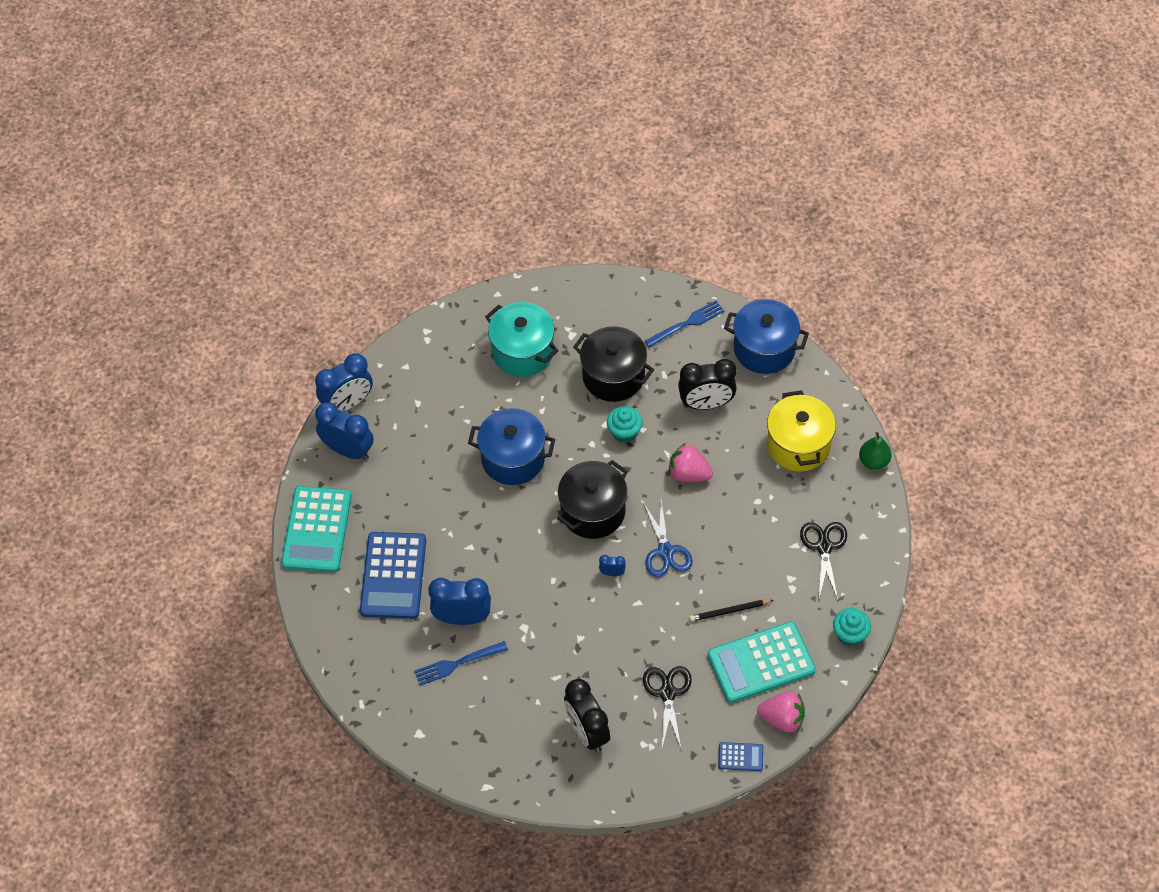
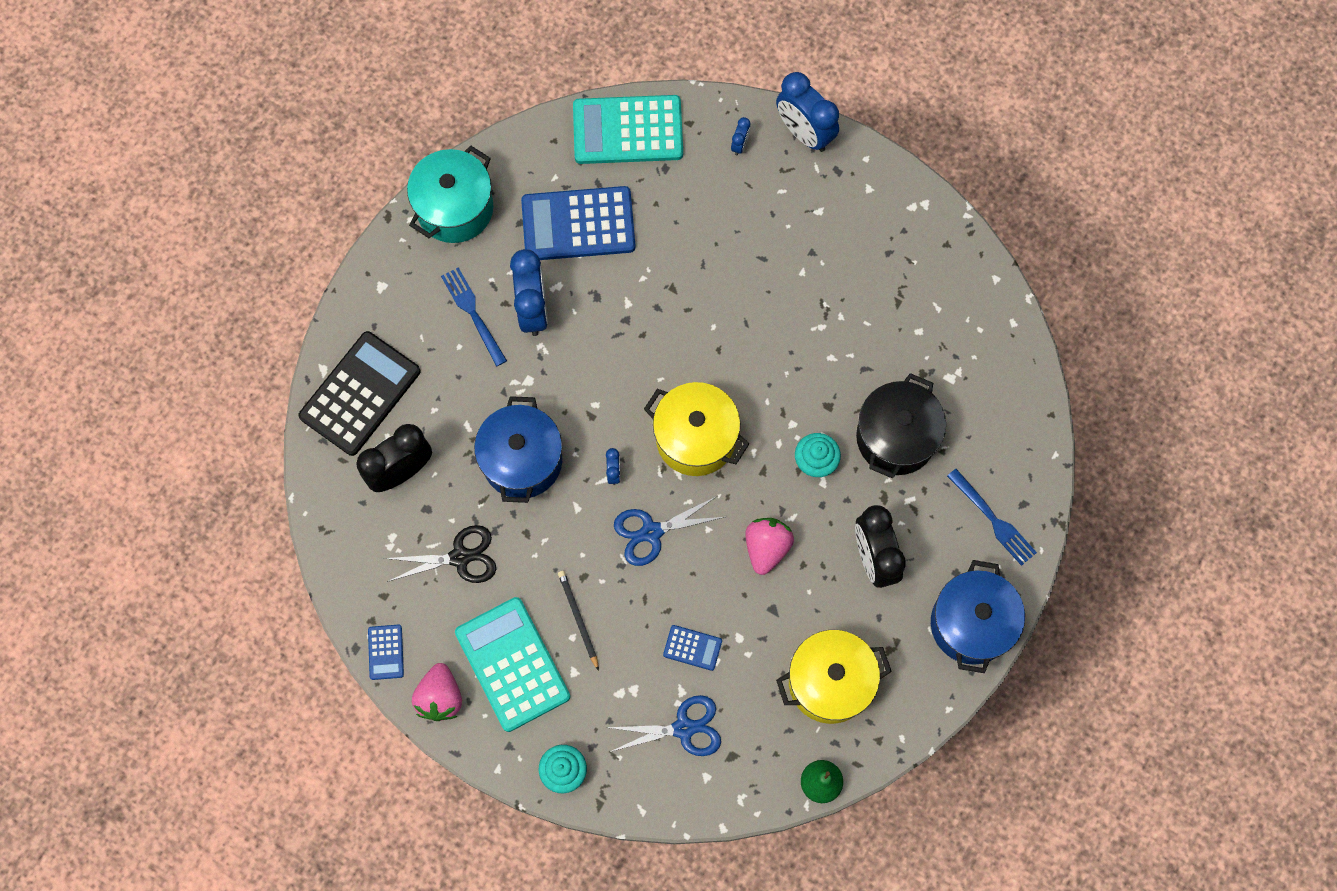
camera: 80 degrees right, 15 degrees up
blue clock [315,402,374,460] -> blue clock [731,117,750,156], size x0.44
blue pot [468,408,555,485] -> blue pot moved to [474,396,562,503]
turquoise pot [485,302,559,377] -> turquoise pot moved to [407,146,493,243]
black pot [557,460,628,539] -> yellow pot [644,382,749,476]
black scissors [800,522,847,599] -> blue scissors [605,695,721,756]
none -> black calculator [298,331,421,456]
none -> blue calculator [663,625,722,671]

